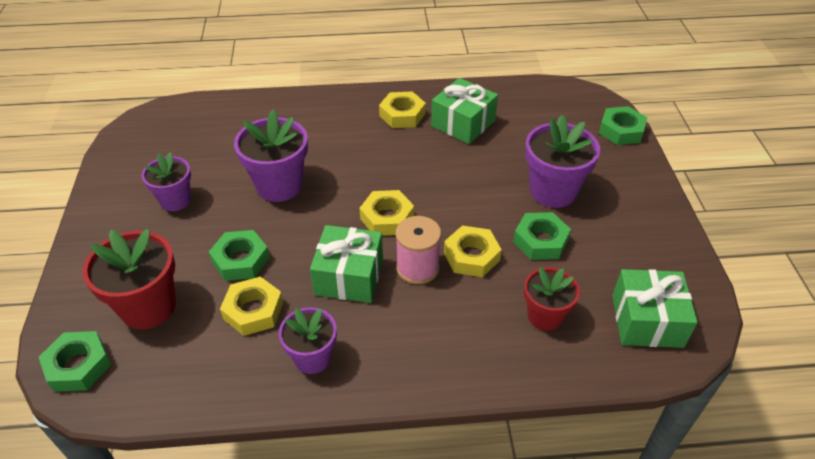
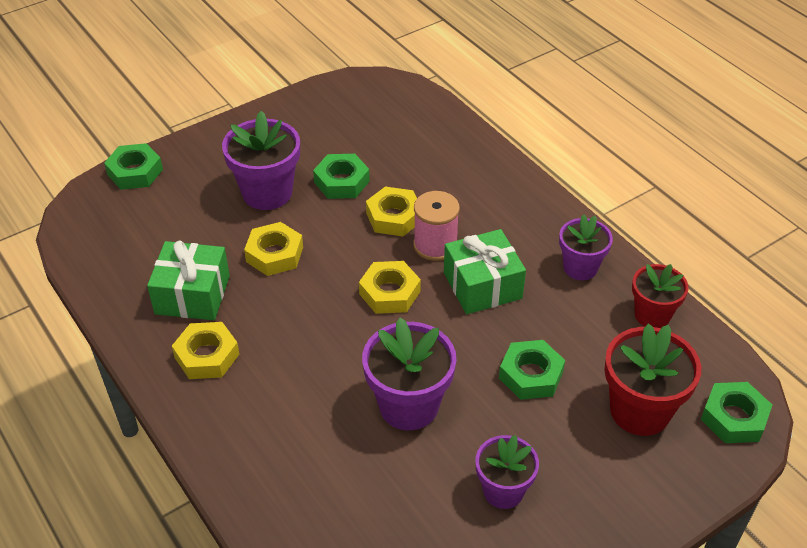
camera: 120 degrees left, 0 degrees up
yellow nut [220,277,283,336] -> yellow nut moved to [244,222,303,276]
red flower pot [524,267,580,331] -> red flower pot moved to [632,264,689,328]
green gift [612,269,698,348] -> none

